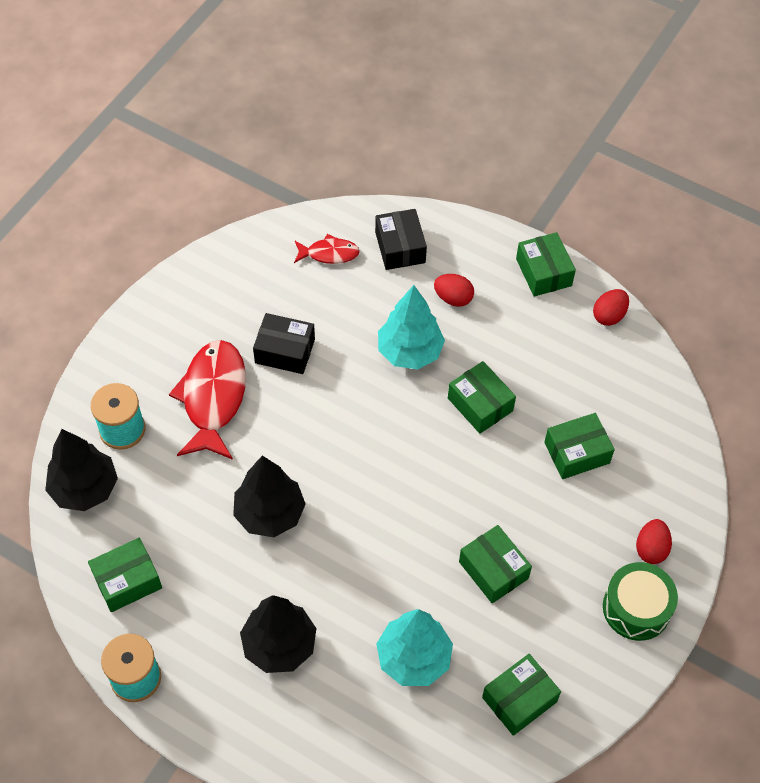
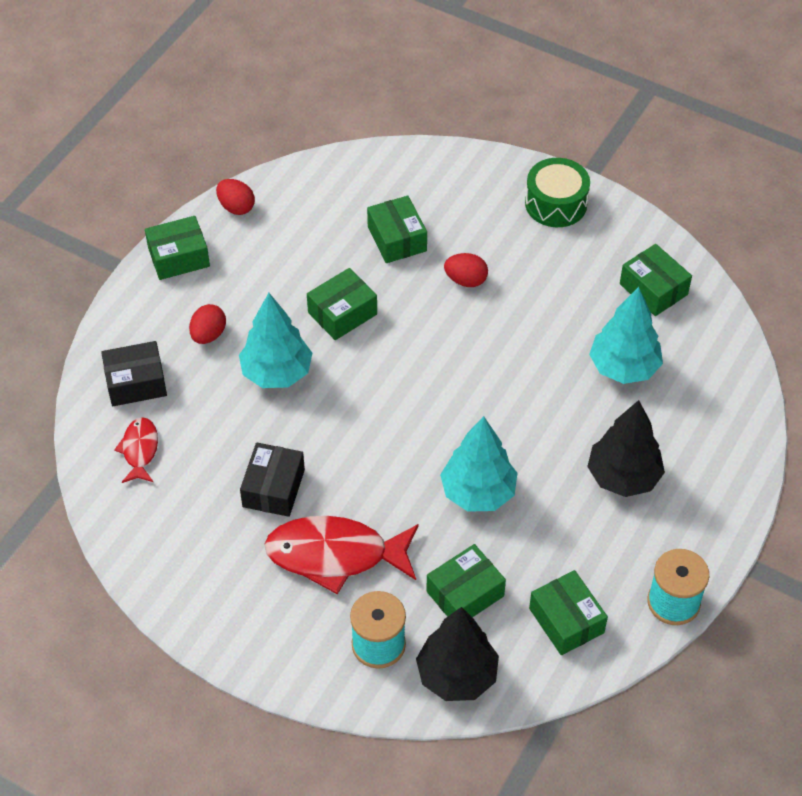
camera: 90 degrees left, 5 degrees down
black tree [233,456,306,537] -> turquoise tree [440,416,518,512]
green box [459,525,532,603] -> green box moved to [426,544,506,617]
red egg [636,519,672,564] -> red egg moved to [444,253,488,287]

